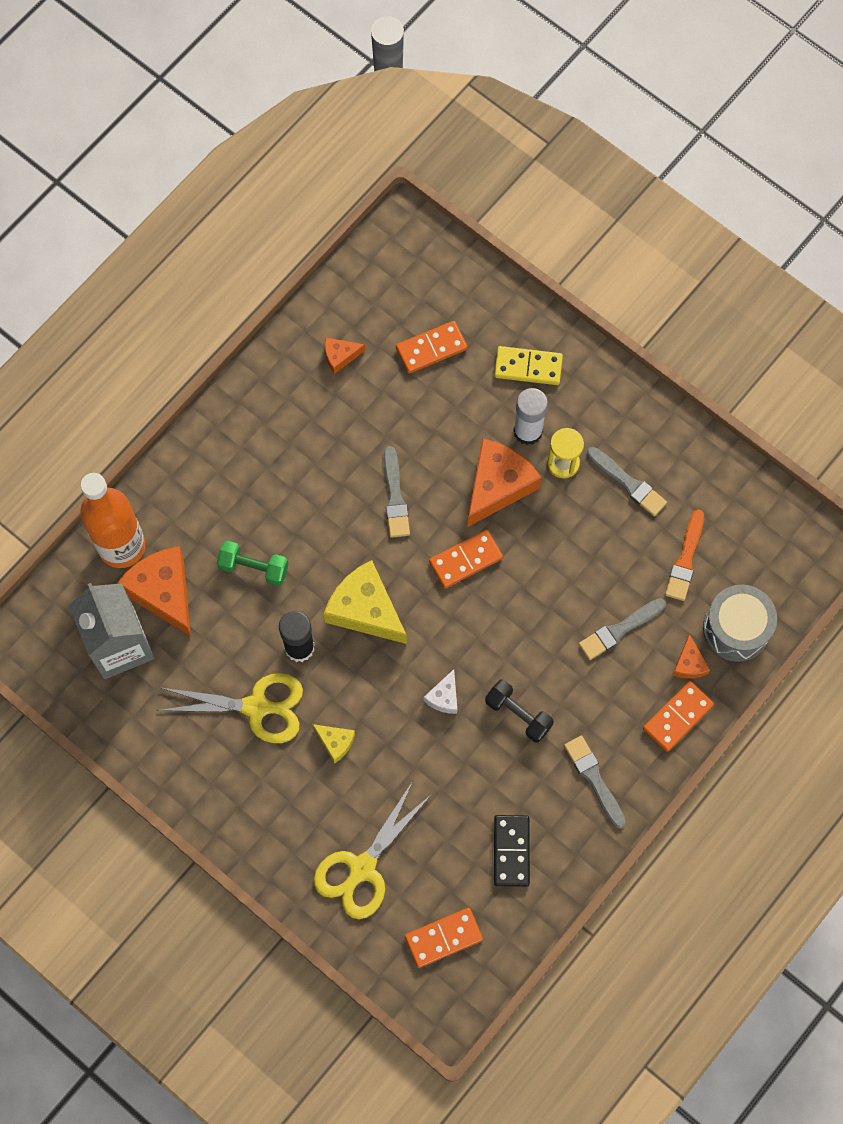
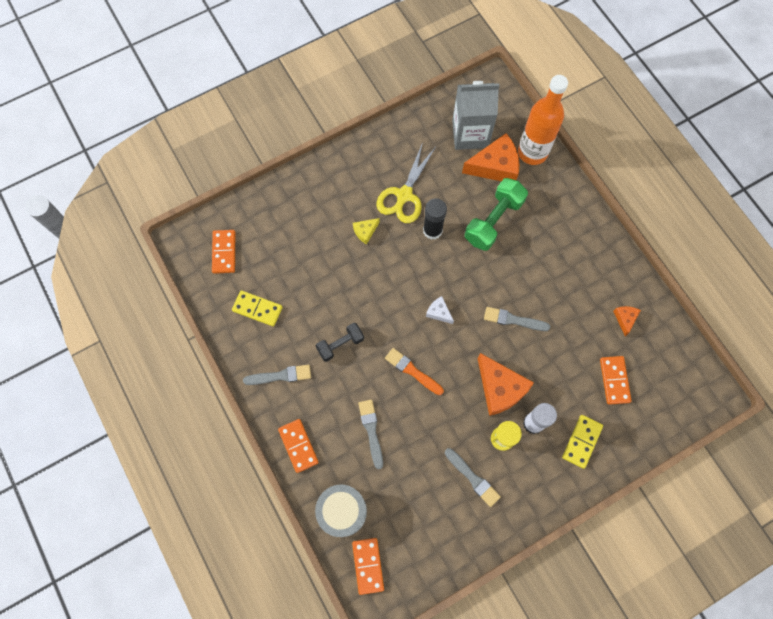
camera: 110 degrees right, 0 degrees up
green dumbbell [217,541,288,586] -> green dumbbell [465,178,528,251], size x1.64
yellow scissors [314,781,432,919] -> none
yellow cheese [324,560,407,644] -> none
white cheese [424,669,457,714] -> white cheese moved to [426,296,454,324]
orange domino [429,530,503,588] -> orange domino moved to [352,538,384,595]
black domino [494,815,530,887] -> yellow domino [232,290,283,327]
grey brush [587,447,667,516] -> grey brush turned 105 degrees counterclockwise [445,448,501,507]
orange brush [665,510,704,601] -> orange brush moved to [385,348,444,395]
orange cheese [673,634,710,679] -> none

